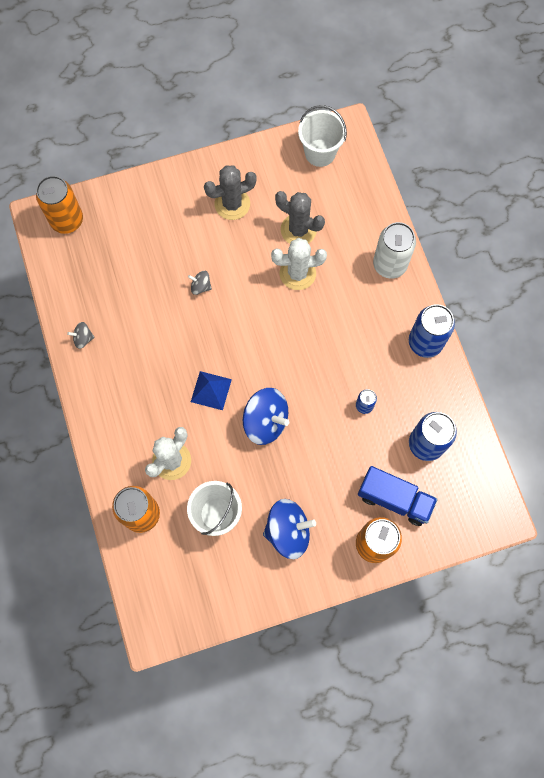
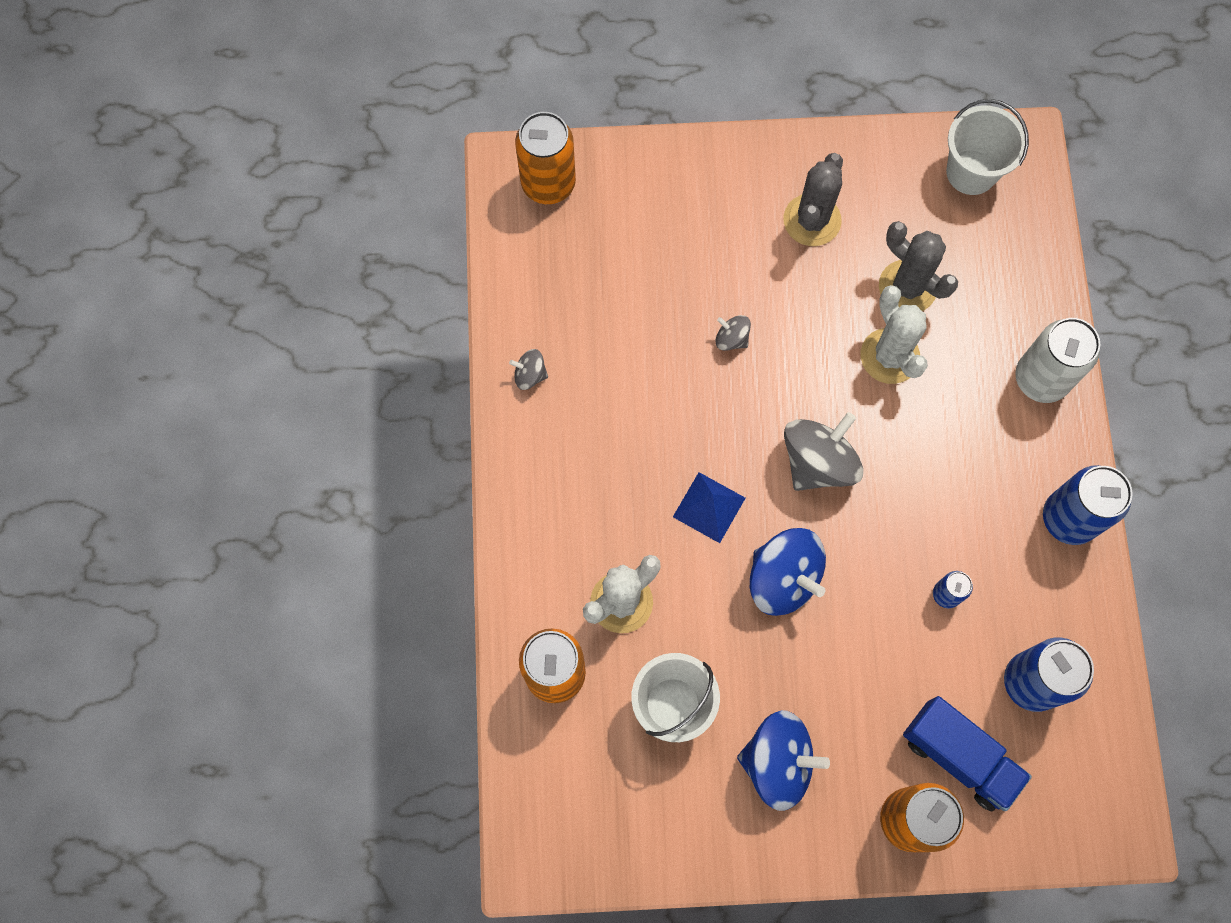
camera: 15 degrees right, 0 degrees up
grey cactus [204,165,257,220] -> grey cactus turned 60 degrees counterclockwise [784,153,843,246]
white cactus [271,238,327,290] -> white cactus turned 60 degrees clockwise [861,285,928,384]
none -> grey spinning top [784,412,863,491]

